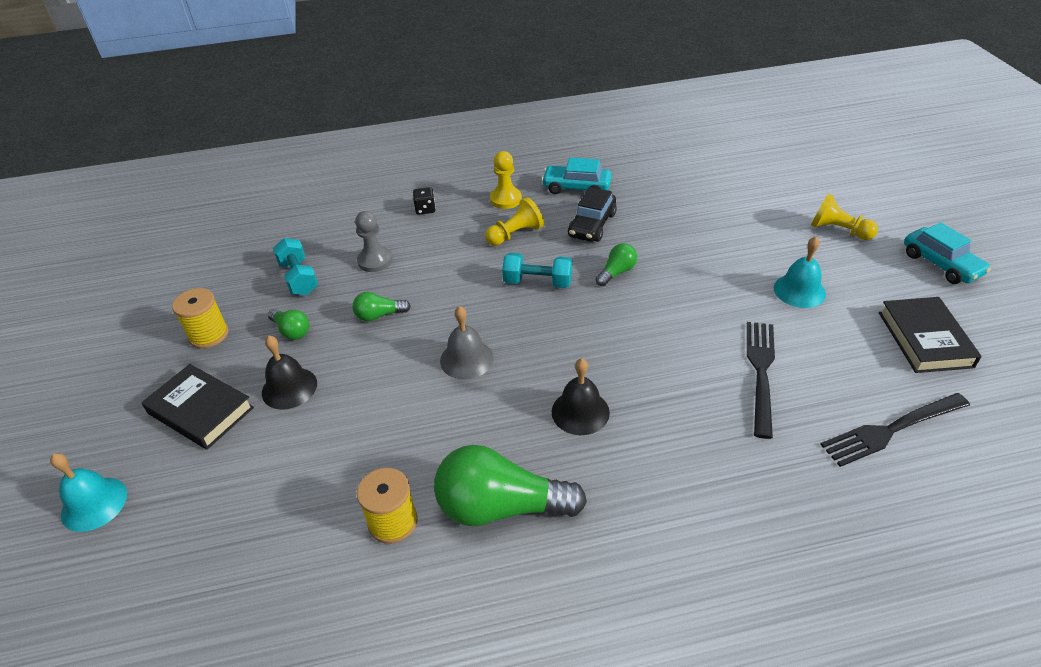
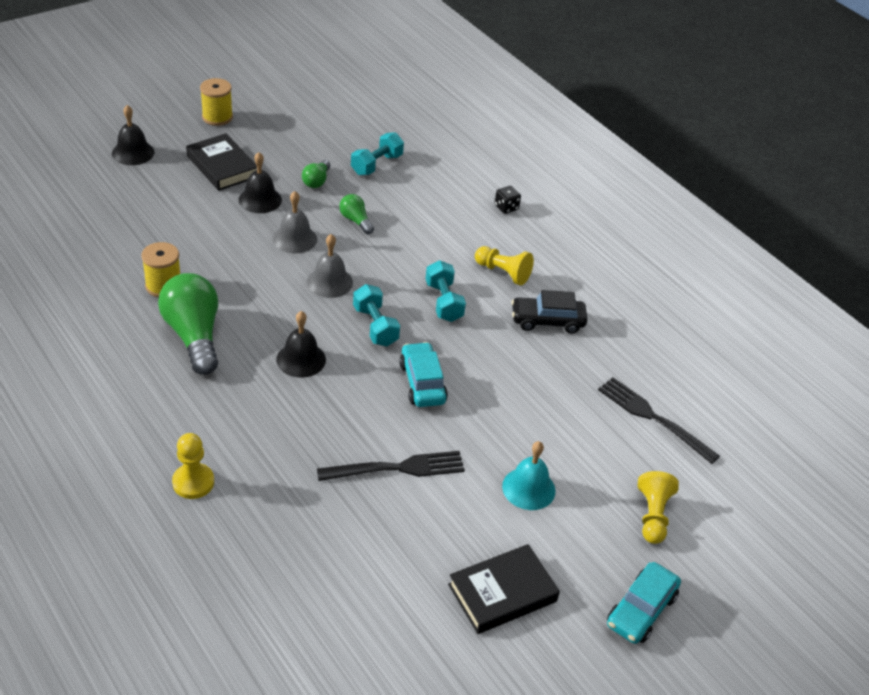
camera: 60 degrees right, 0 degrees up
turquoise bell [50,453,127,532] -> black bell [112,105,154,165]
black book [141,364,254,450] -> black book turned 45 degrees counterclockwise [186,133,257,191]
yellow spool [172,288,229,349] -> yellow spool moved to [200,78,233,126]
grey pawn [355,211,393,272] -> none
yellow pawn [490,151,522,209] -> yellow pawn moved to [172,433,214,499]
turquoise car [541,157,611,194] -> turquoise car moved to [400,342,448,407]
green light bulb [596,243,637,286] -> none
black fork [820,393,970,467] -> black fork moved to [598,377,720,464]
none -> grey bell [273,191,317,254]
none -> turquoise dumbbell [353,284,400,346]

